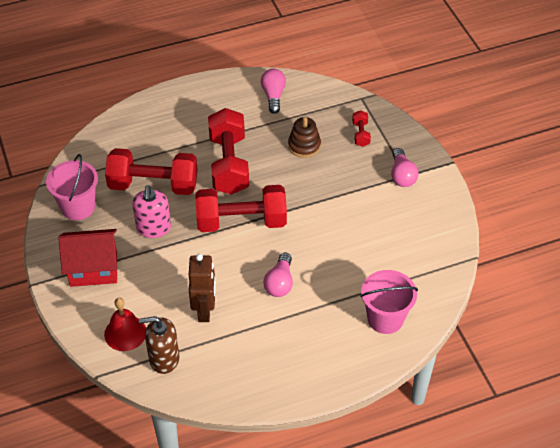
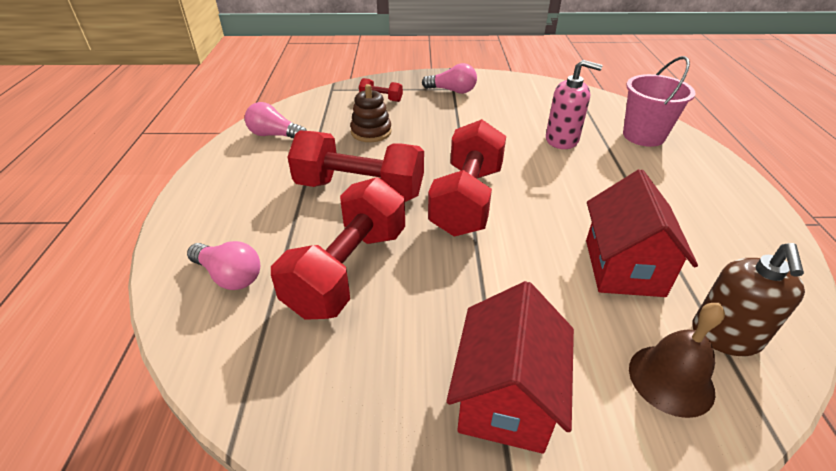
camera: 70 degrees left, 10 degrees down
pink bucket [46,154,98,220] -> none
red bell [104,298,146,351] -> brown bell [629,303,725,418]
pink soap dispenser [132,185,171,238] -> pink soap dispenser moved to [546,60,603,149]
brown robot [189,254,216,322] -> red house [586,169,698,297]
pink light bulb [263,253,293,297] -> pink light bulb moved to [187,241,260,290]

